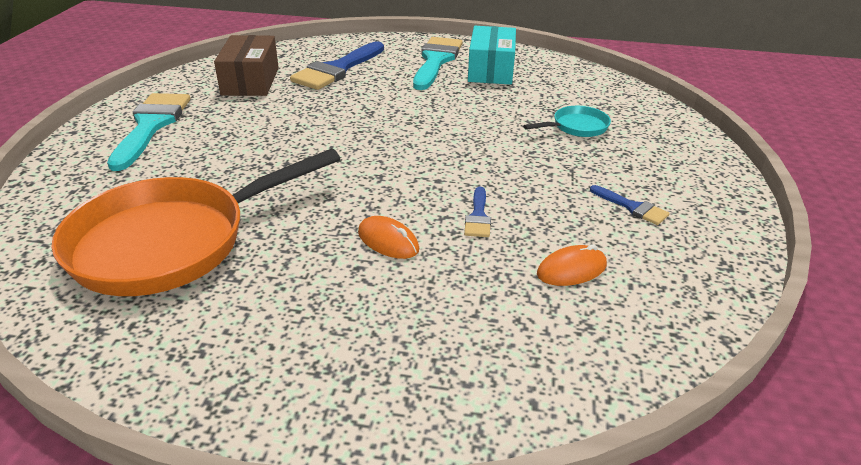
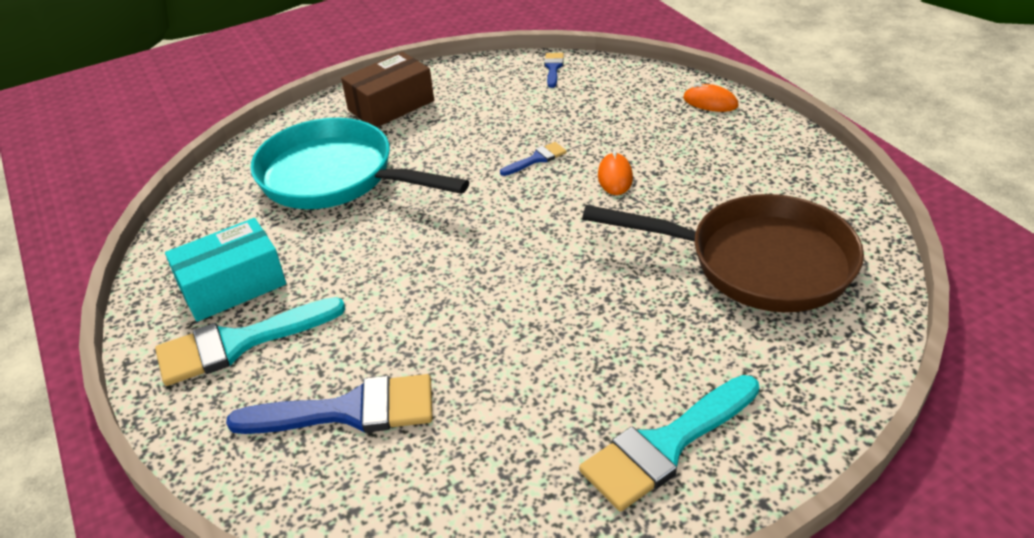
camera: 125 degrees left, 5 degrees up
orange pan [51,149,340,296] -> brown pan [582,194,864,312]
brown box [214,35,279,96] -> brown box moved to [341,52,434,127]
turquoise pan [523,106,611,137] -> turquoise pan [250,118,469,209], size x2.33
orange mouse [537,244,607,286] -> orange mouse moved to [683,83,738,112]
blue brush [590,185,670,225] -> blue brush moved to [544,53,564,88]

